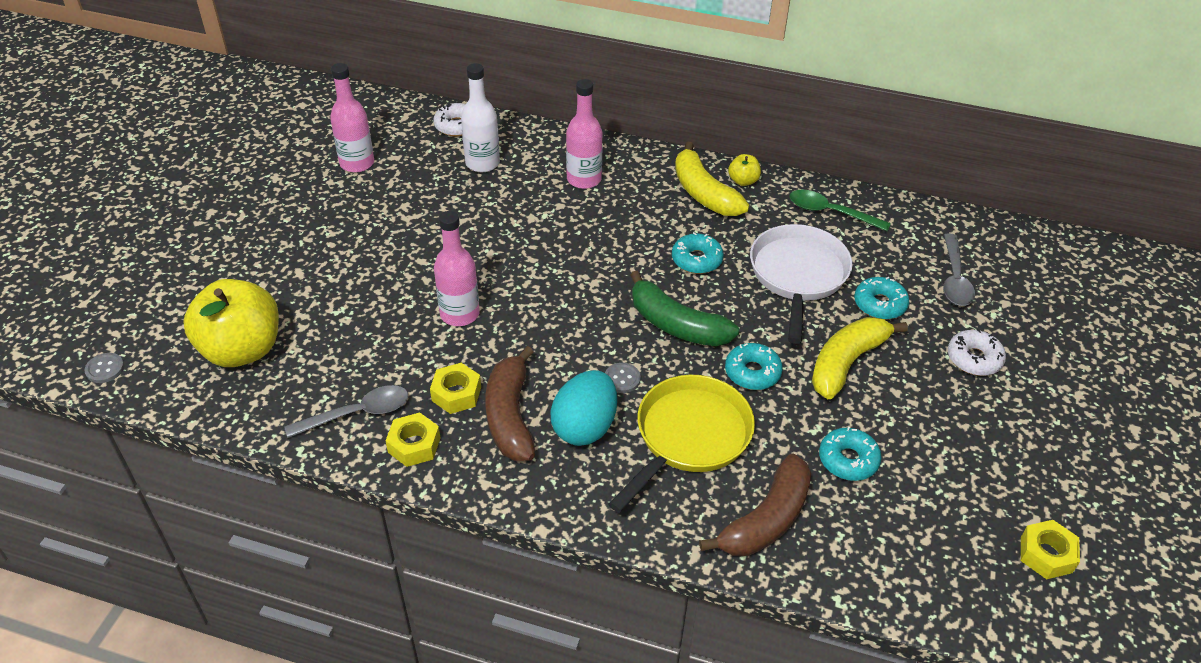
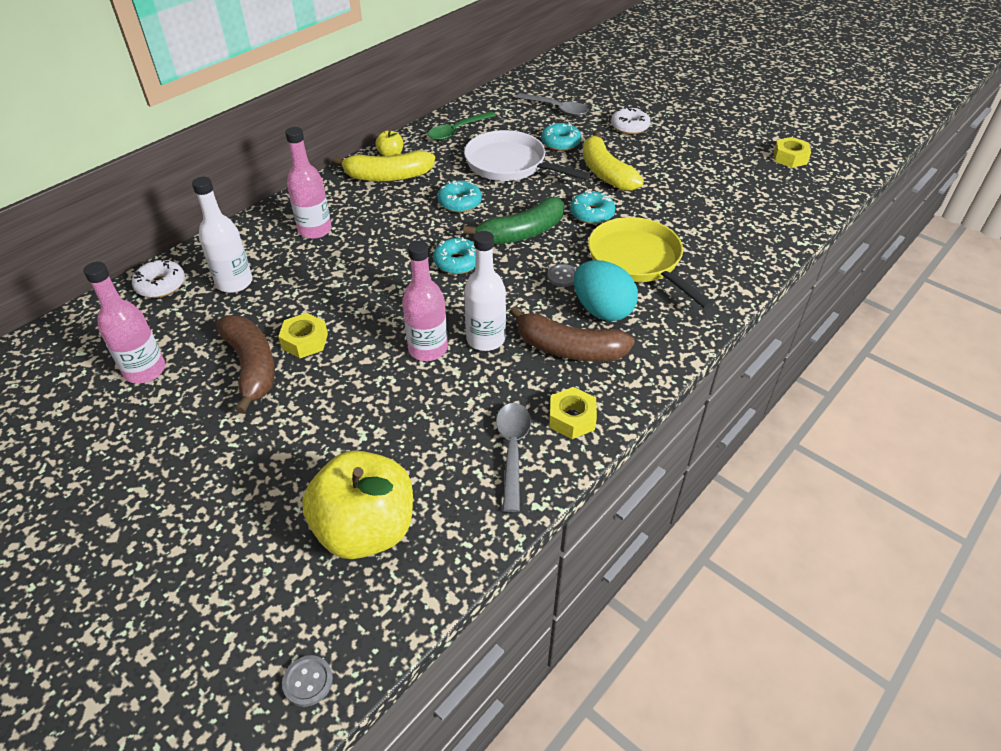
camera: 65 degrees left, 0 degrees up
yellow nut [430,363,481,414] -> yellow nut moved to [278,313,328,358]
brown banana [699,453,811,556] -> brown banana moved to [216,315,275,414]
turquoise donut [819,427,882,481] -> turquoise donut moved to [433,237,476,274]
none -> white bottle [464,231,506,351]

